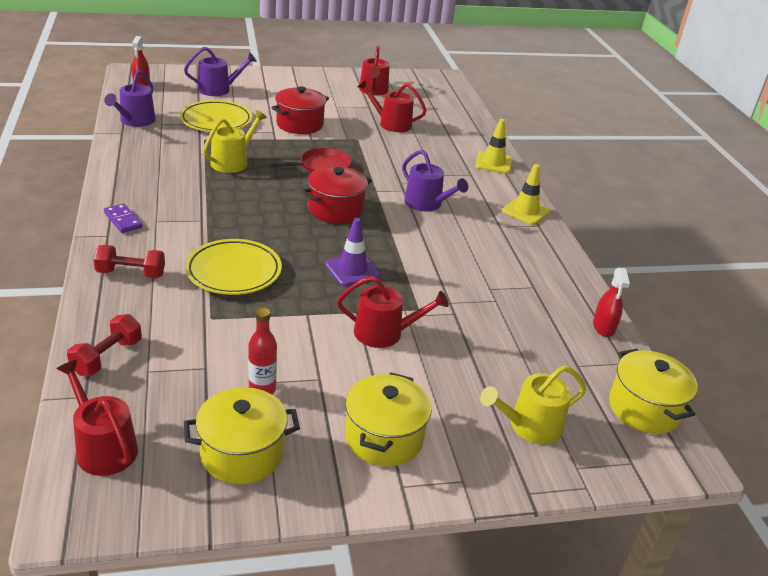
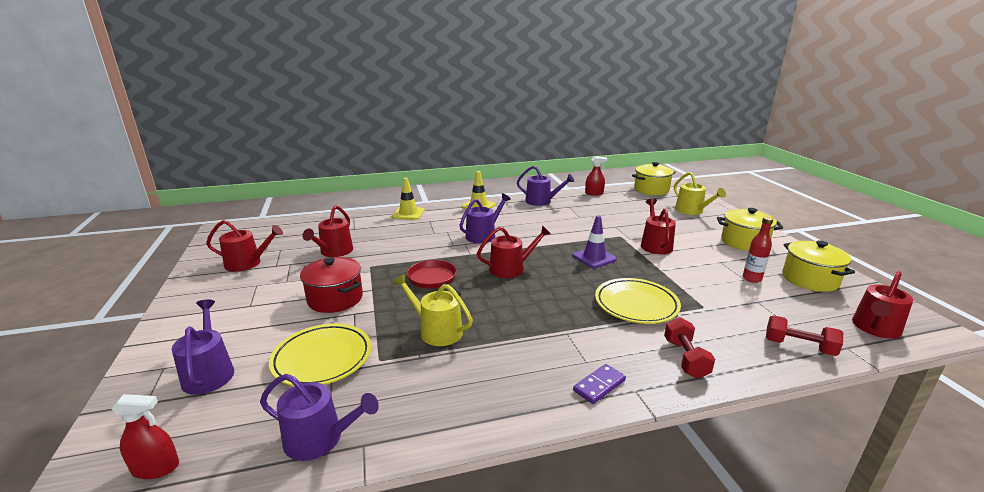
camera: 90 degrees left, 10 degrees down
red pot [302,166,372,224] -> red watering can [477,225,551,278]
none -> purple watering can [517,166,574,206]

